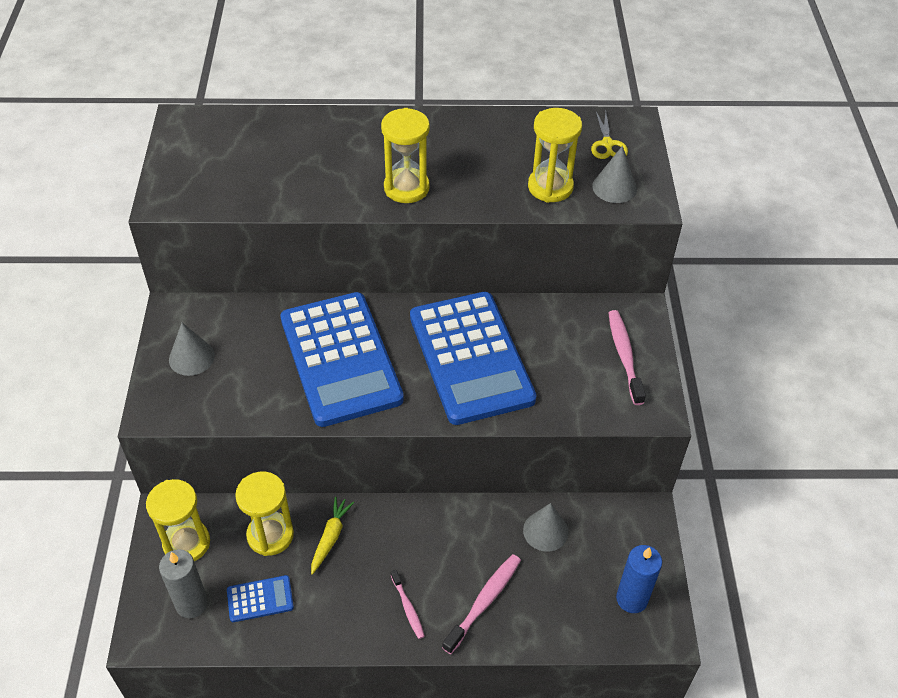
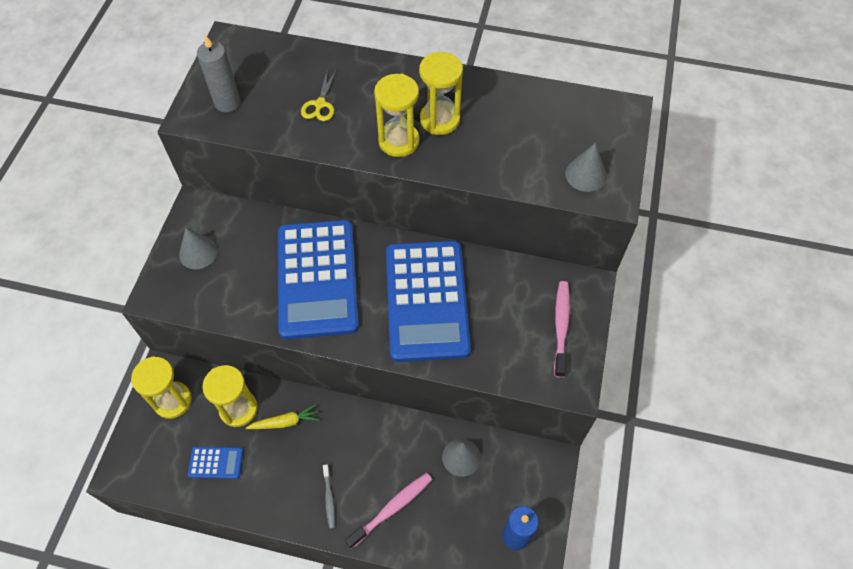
camera: 15 degrees right, 10 degrees up
grey candle [159,549,208,618] -> grey candle moved to [197,35,241,112]
yellow carrot [311,497,354,575] -> yellow carrot turned 45 degrees clockwise [246,404,320,429]
pink toothbrush [391,570,425,639] -> grey toothbrush [323,464,335,529]
yellow hourglass [528,108,582,203] -> yellow hourglass moved to [419,52,463,135]
yellow scissors [591,110,628,159] -> yellow scissors moved to [301,69,336,121]

